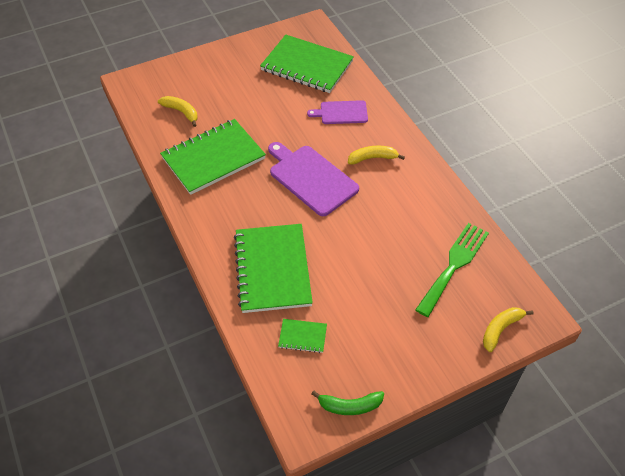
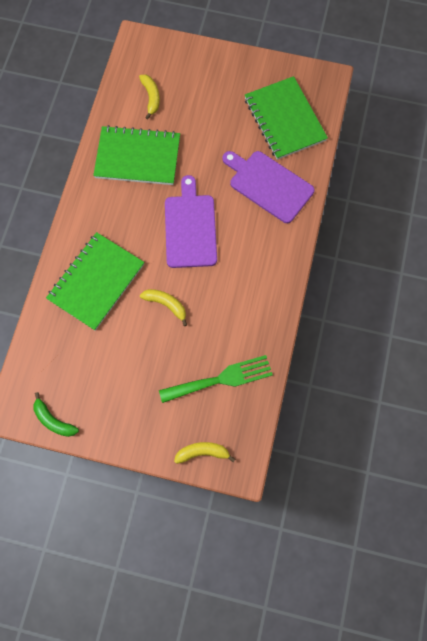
camera: 40 degrees right, 20 degrees up
green notebook [278,319,327,353] -> none
purple cutting board [307,100,368,124] -> purple cutting board [222,151,315,223], size x1.65
yellow banana [348,146,405,164] -> yellow banana moved to [140,289,187,326]

